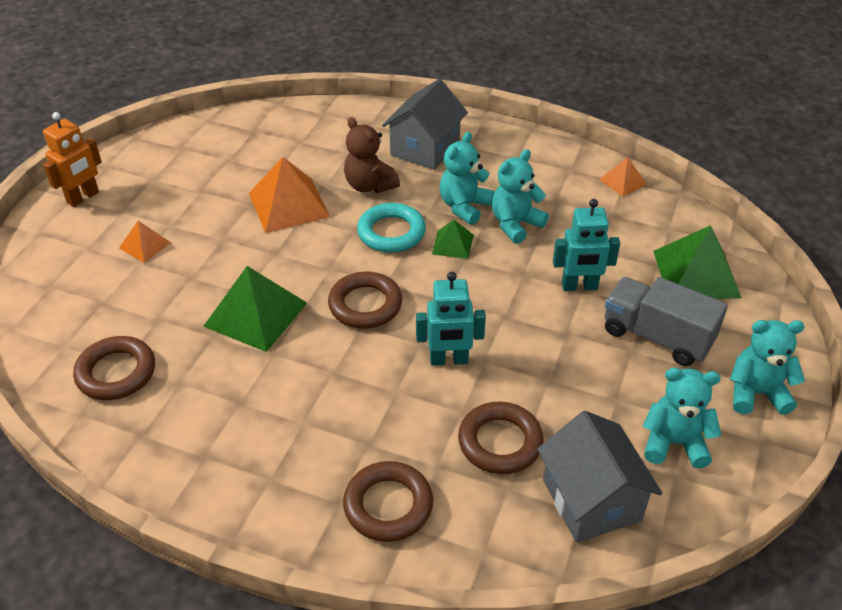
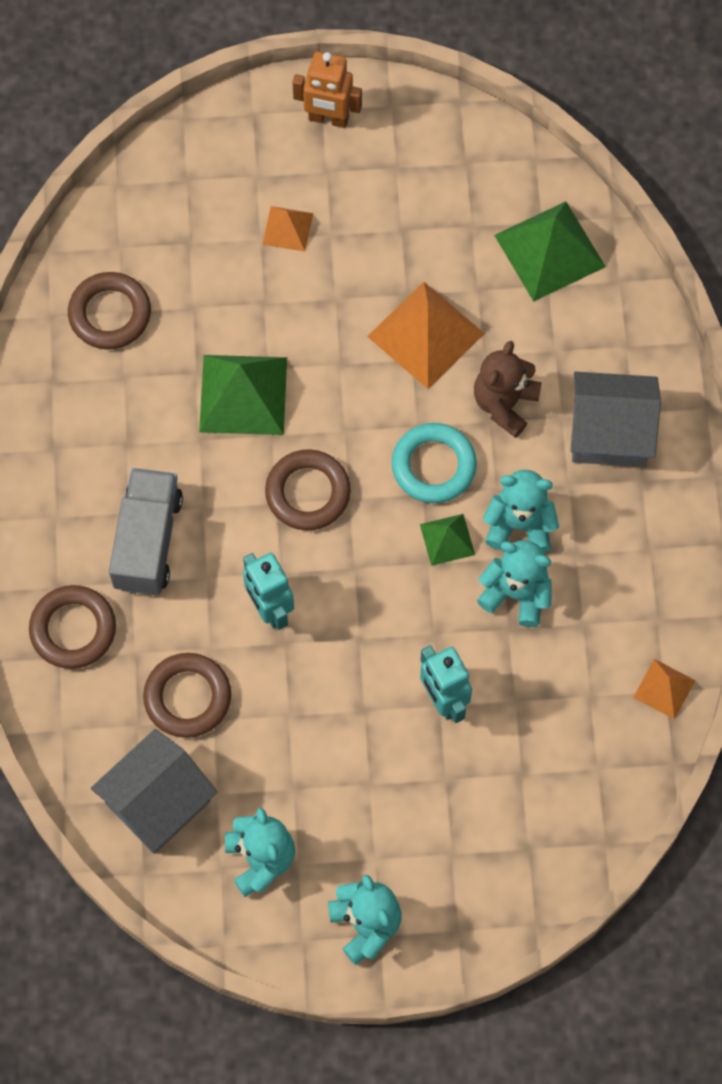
camera: 65 degrees right, 25 degrees up
grey truck [605,277,728,366] -> grey truck moved to [109,468,183,595]
green pyramid [653,225,742,299] -> green pyramid moved to [494,202,606,301]

